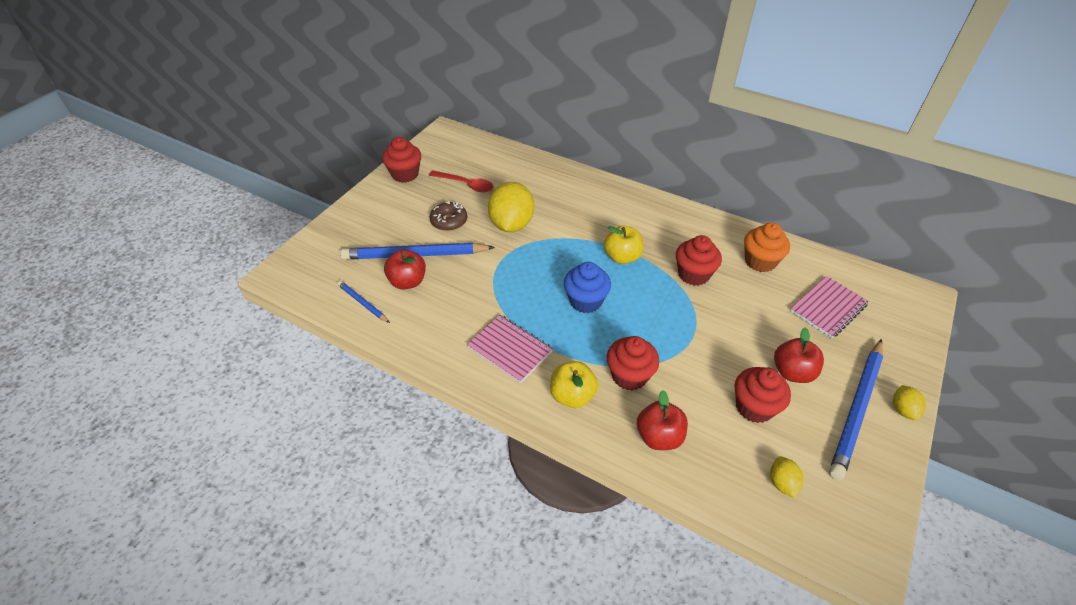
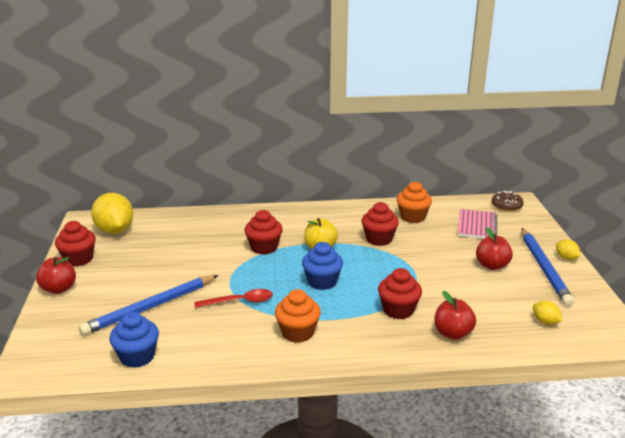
camera: 35 degrees left, 20 degrees down
blue pencil [337,281,390,323] -> blue cupcake [109,312,159,368]
red apple [384,250,426,290] -> red apple moved to [36,257,76,294]
red spoon [429,171,494,192] -> red spoon moved to [194,289,273,308]
brown donut [430,201,467,231] -> brown donut moved to [492,191,524,211]
pink notebook [467,315,553,383] -> orange cupcake [275,289,321,343]
yellow lemon [488,182,534,232] -> yellow lemon moved to [91,193,133,234]
yellow apple [550,361,598,408] -> none
red cupcake [735,367,791,423] -> red cupcake moved to [245,210,283,255]

